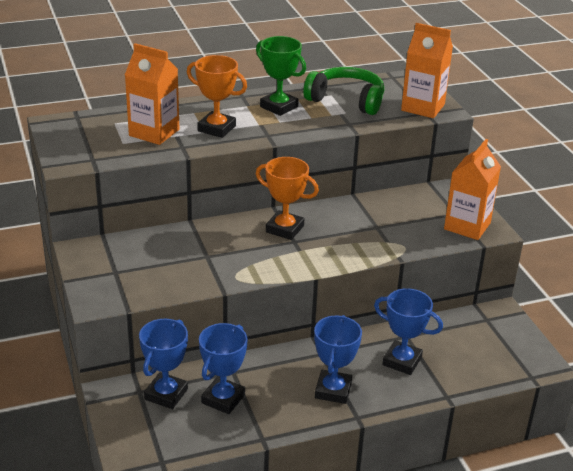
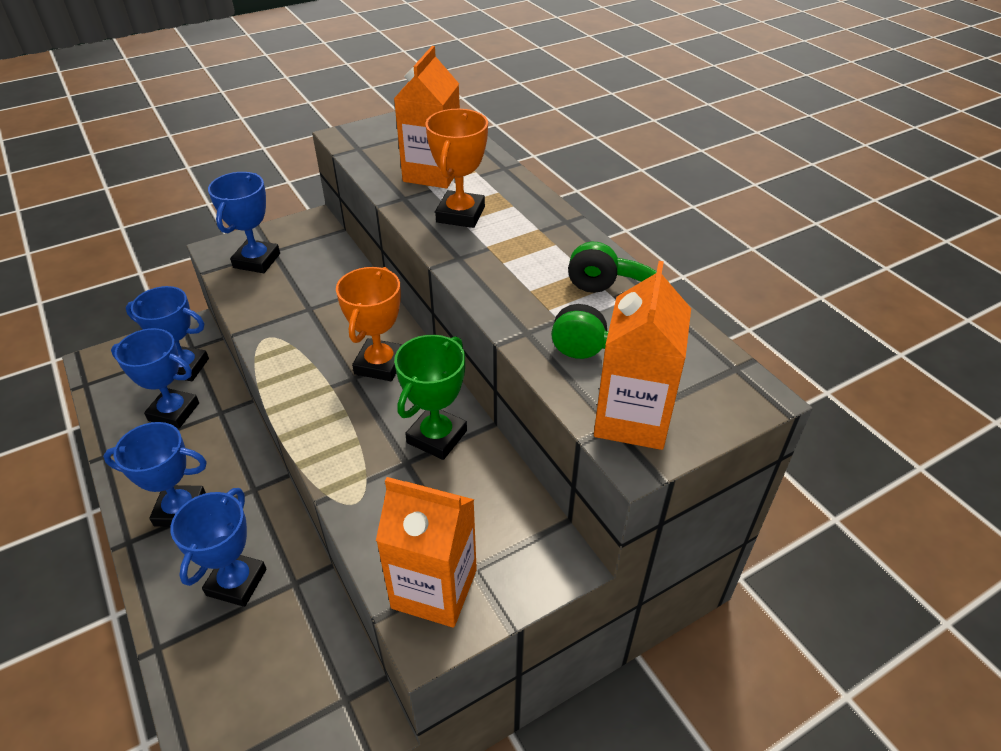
camera: 80 degrees right, 10 degrees up
green trophy [256,36,306,116] -> green trophy moved to [394,335,467,460]
none -> blue trophy [208,172,280,273]

